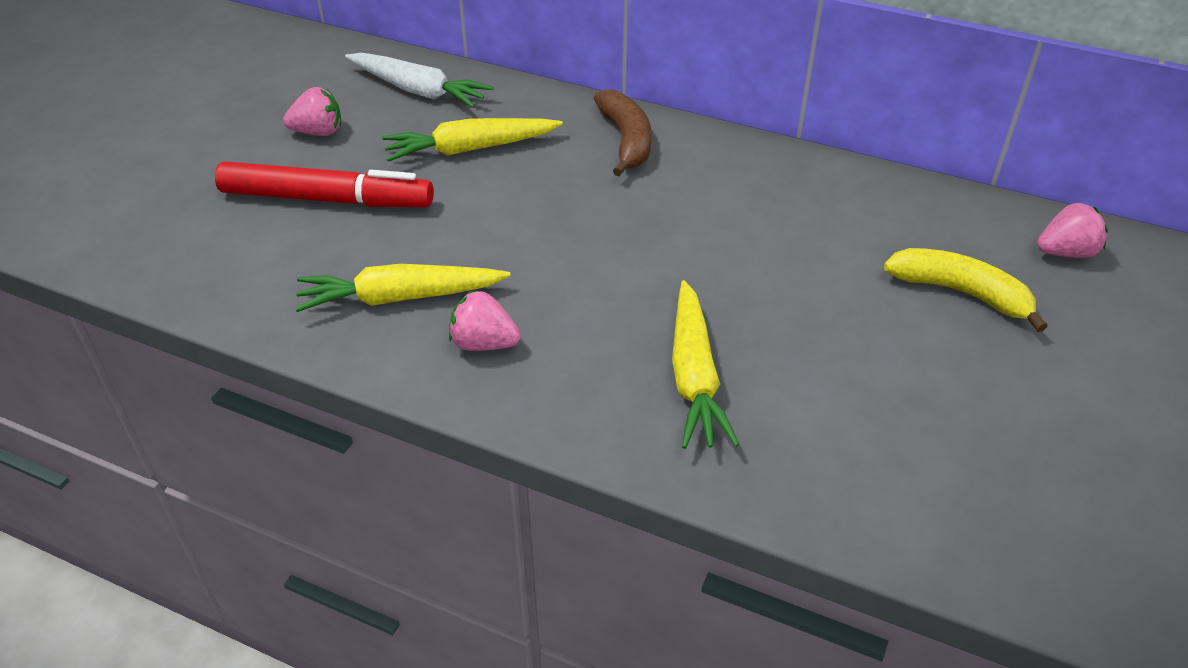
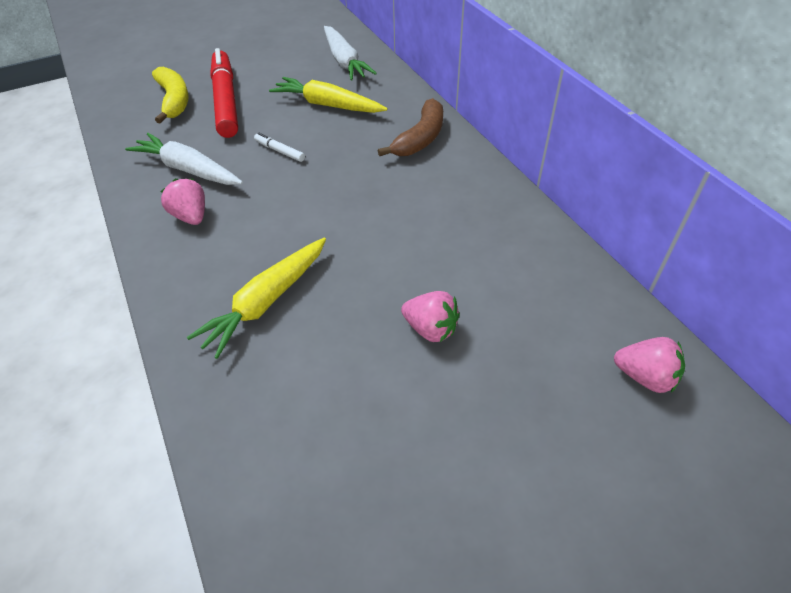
camera: 40 degrees right, 5 degrees up
red marker [215,162,434,207] -> red marker turned 150 degrees counterclockwise [210,48,238,138]
pink strawberry [283,87,341,136] -> pink strawberry moved to [401,291,460,342]
yellow carrot [295,264,511,312] -> white carrot [125,133,243,185]
yellow banana [884,248,1048,332] -> yellow banana moved to [152,67,189,124]
none -> white marker [254,133,305,162]

